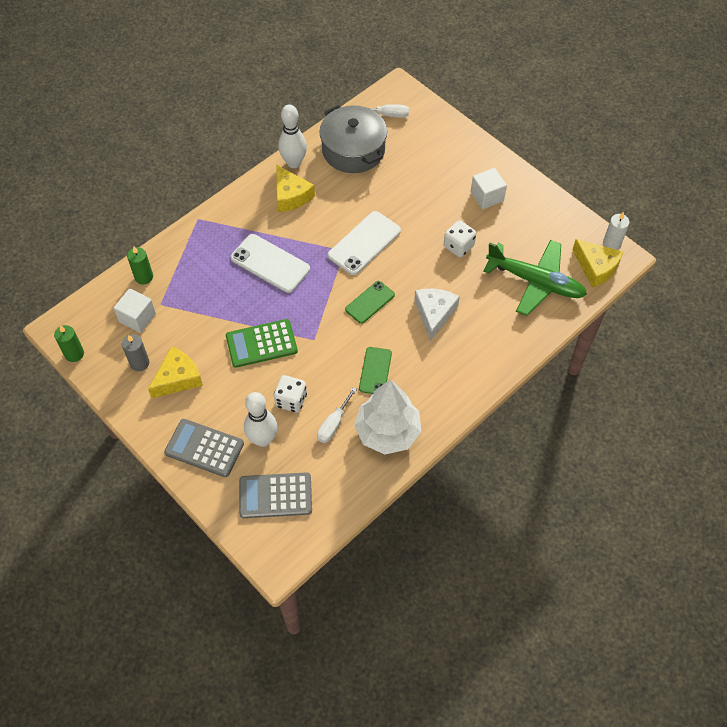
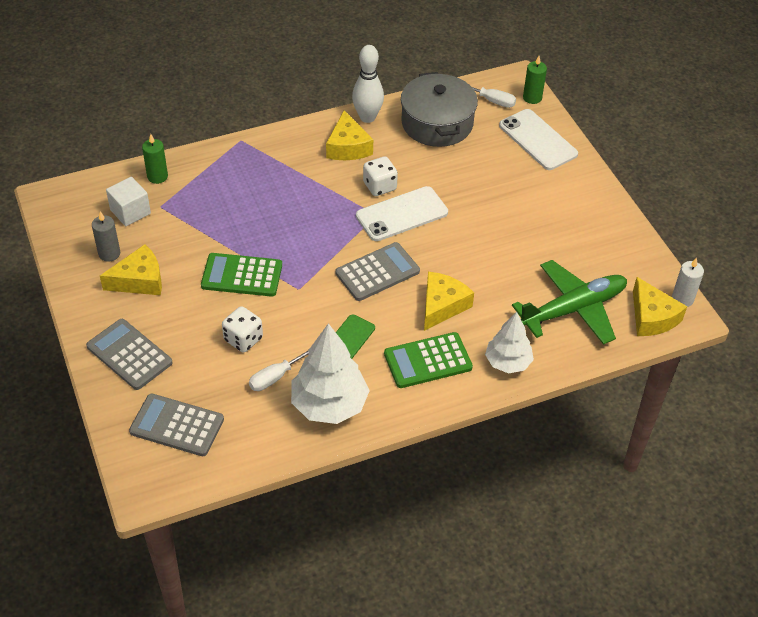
camera: 20 degrees right, 10 degrees down
green candle [54,325,84,362] -> green candle moved to [523,56,547,104]
white phone [231,234,310,293] -> white phone moved to [499,109,578,170]
white bowling pin [244,392,277,447] -> none
green phone [345,281,395,324] -> grey calculator [336,242,420,301]
white cheese [414,289,460,341] -> yellow cheese [424,272,474,331]
white dice [444,220,476,257] -> white dice moved to [363,156,398,196]
white cube [471,168,507,209] -> none
green plane [483,240,587,316] -> green plane turned 75 degrees counterclockwise [512,260,627,345]
none -> green calculator [384,332,473,388]
none -> white tree [485,312,534,373]

